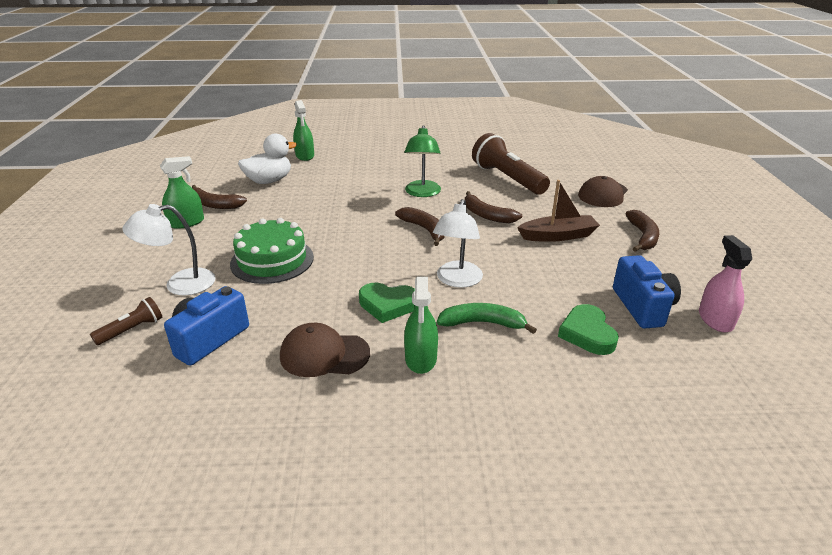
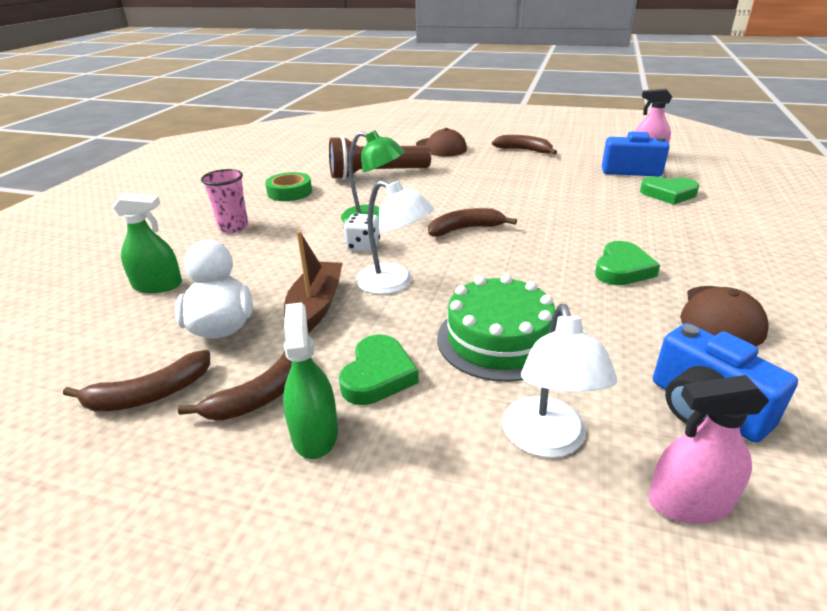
camera: 70 degrees left, 0 degrees up
brown flashlight [90,297,162,345] -> pink spray bottle [648,375,769,524]
green spray bottle [404,277,438,374] -> none
white lamp [433,199,483,288] -> white lamp moved to [356,180,434,294]
green banana [437,303,537,334] -> none
brown banana [465,191,522,223] -> brown banana moved to [63,350,210,411]
brown boat [517,180,600,242] -> brown boat moved to [284,231,343,333]
none -> pink cup [201,169,248,233]
none -> green tape [265,172,312,201]
none -> green heart [339,334,419,405]
none -> white dice [344,214,380,252]

